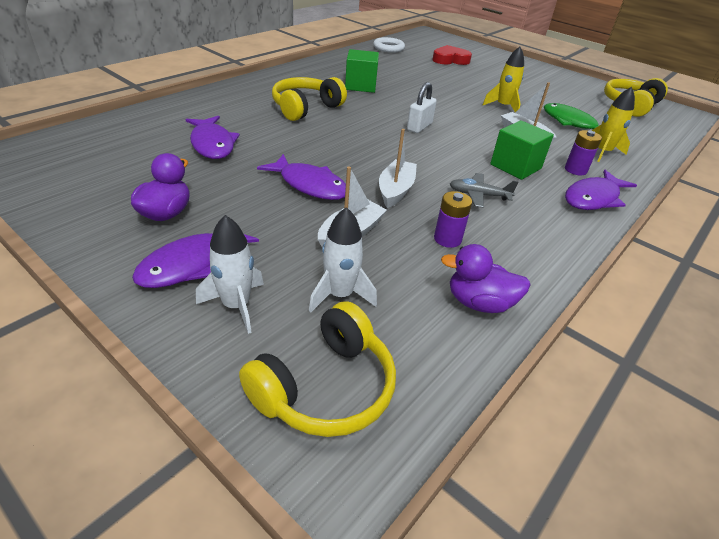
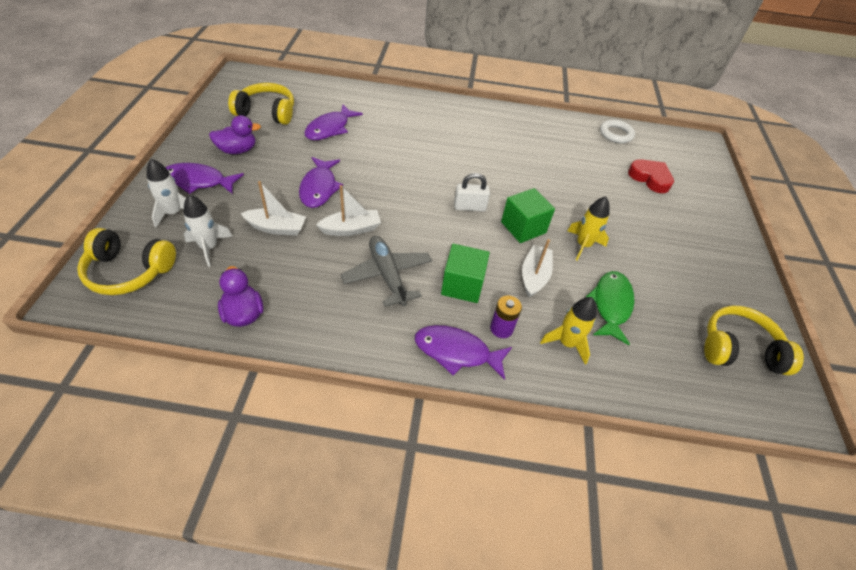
camera: 55 degrees right, 10 degrees up
yellow headphones [272,77,347,121] -> yellow headphones moved to [228,83,294,125]
green cube [345,49,379,93] -> green cube moved to [501,188,555,243]
purple battery [434,191,472,248] -> none
grey plane [450,173,518,208] -> grey plane [340,236,432,307], size x1.62

